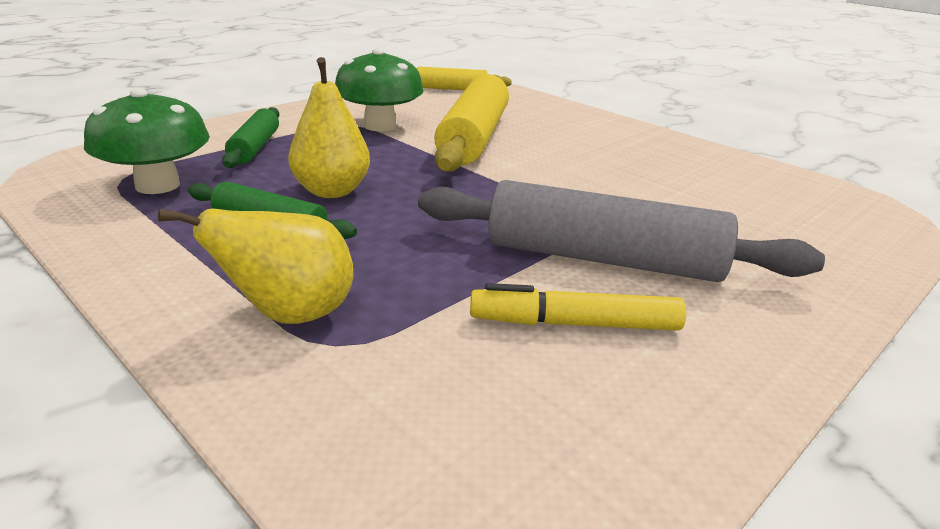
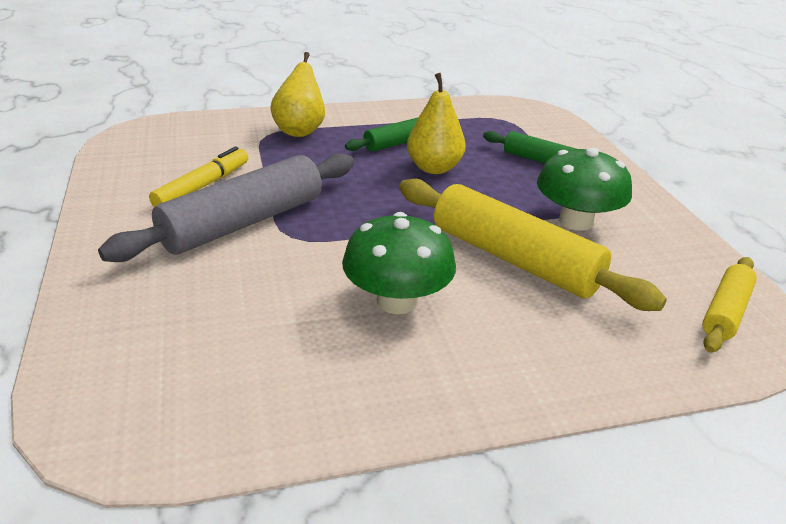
camera: 120 degrees right, 5 degrees up
green mushroom [84,88,210,194] -> green mushroom moved to [342,212,456,314]

